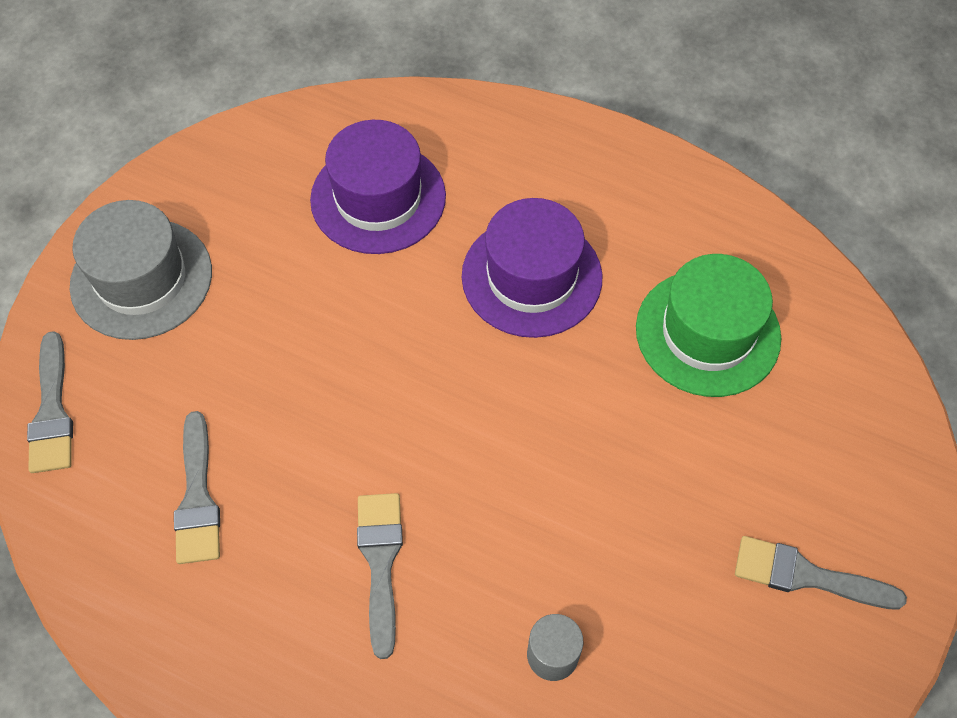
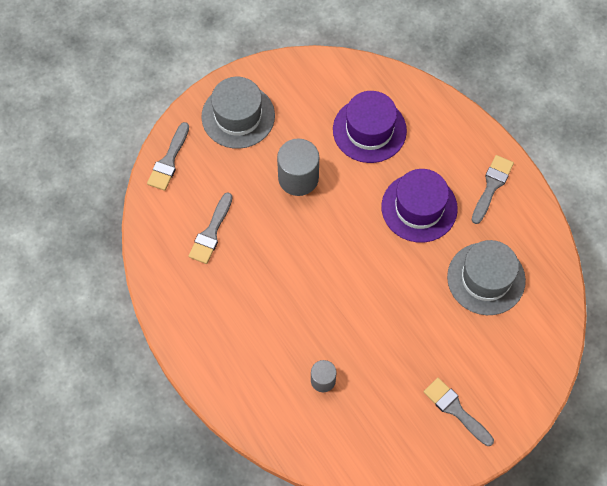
camera: 30 degrees right, 5 degrees up
grey brush [357,493,403,659] -> grey brush moved to [472,155,514,224]
green hat [636,254,781,397] -> grey hat [447,240,526,315]
none -> grey cylinder [277,138,319,196]

